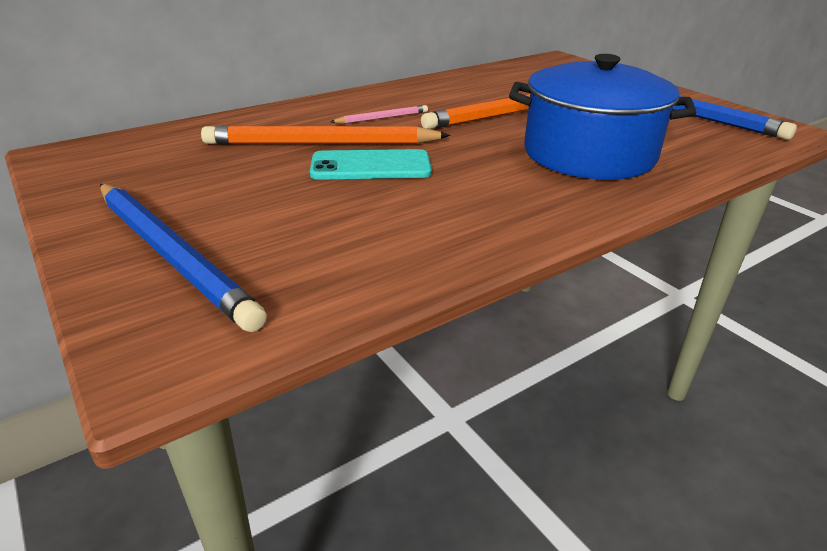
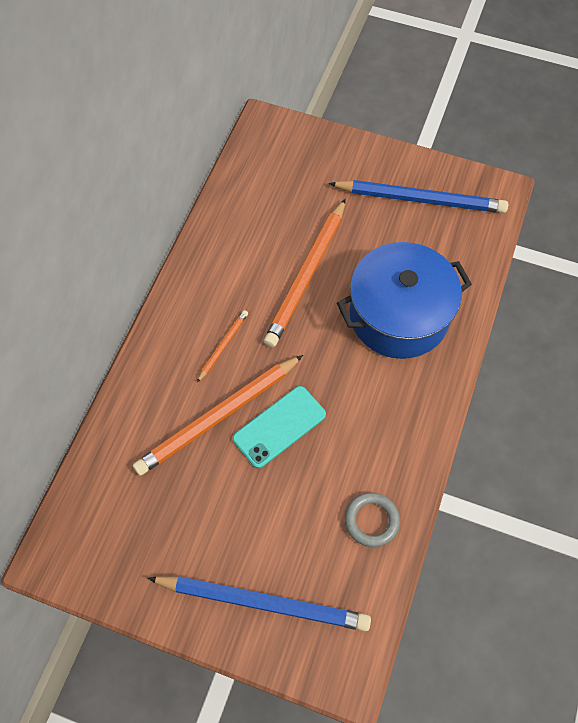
camera: 35 degrees left, 30 degrees up
pink pencil [330,105,428,124] -> orange pencil [197,310,248,383]
none -> grey ring [345,492,400,547]

